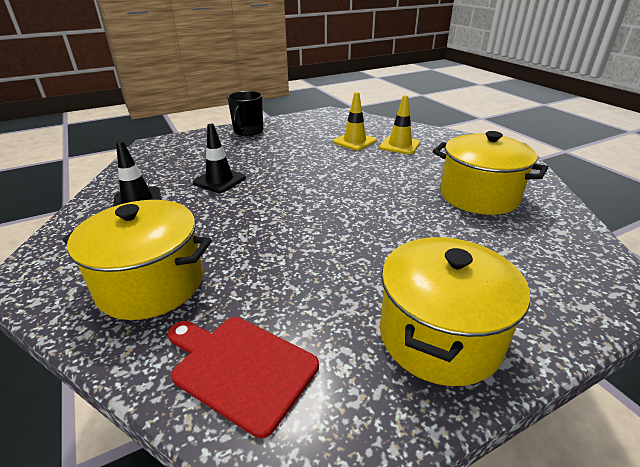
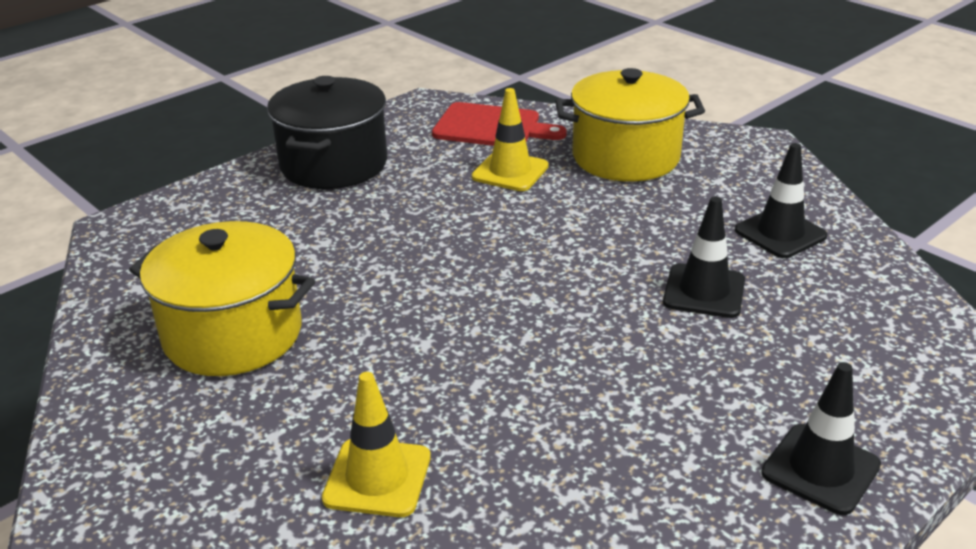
camera: 165 degrees right, 0 degrees up
black mug [227,91,263,136] -> black traffic cone [761,362,881,515]
yellow traffic cone [333,92,376,151] -> yellow traffic cone moved to [472,88,549,191]
yellow pot [380,237,530,386] -> black pot [267,76,387,189]

